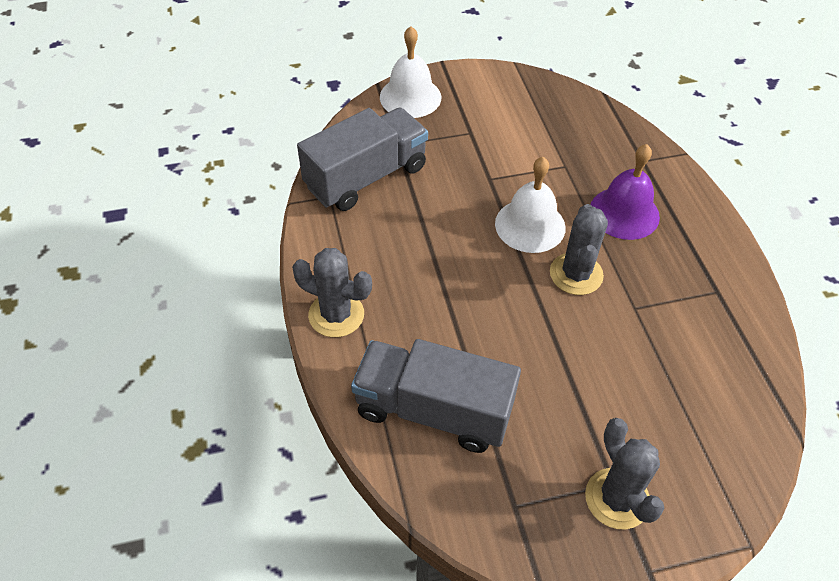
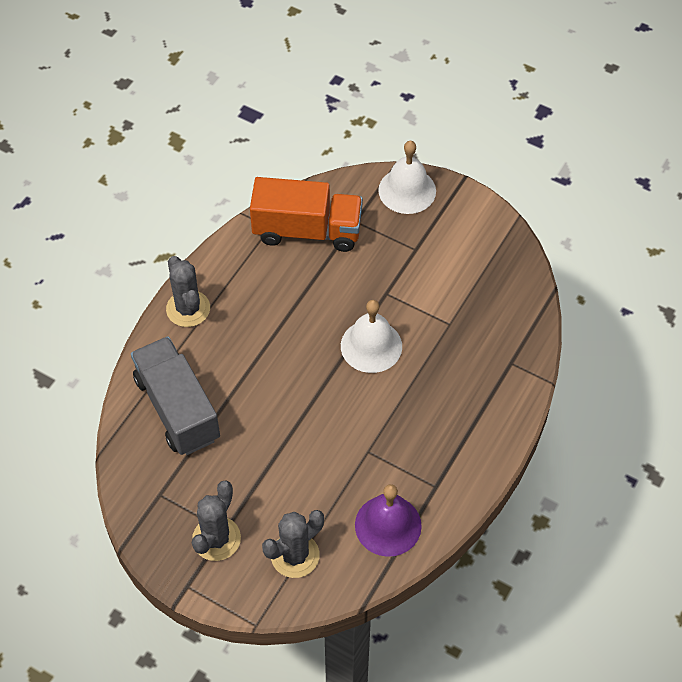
camera: 45 degrees right, 5 degrees up
grey truck [297,108,428,211] -> orange truck [250,177,363,252]
grey cactus [550,204,608,295] -> grey cactus moved to [262,510,324,578]
purple bell [591,144,660,240] -> purple bell moved to [355,484,422,557]

